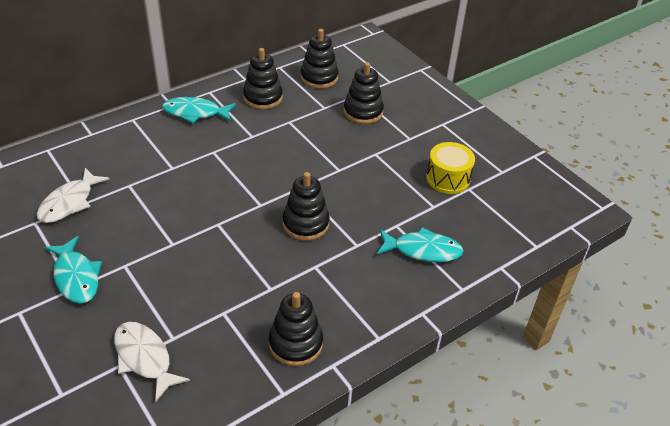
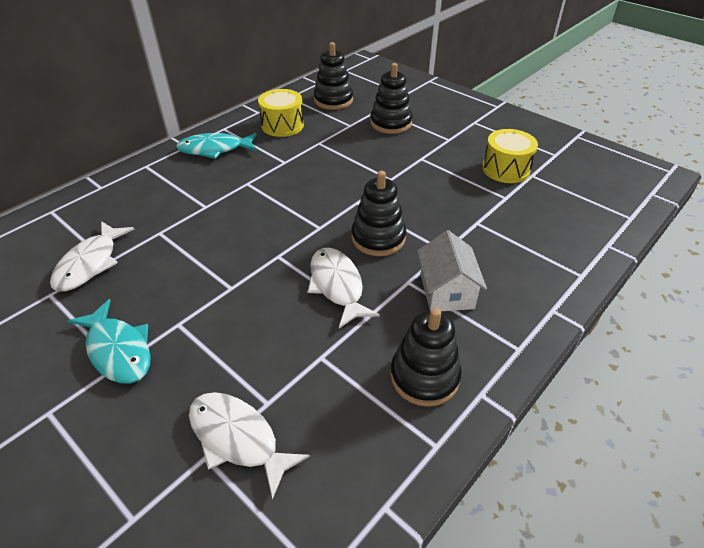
camera: 10 degrees left, 0 degrees up
black stacking toy [243,48,283,109] -> yellow drum [258,89,304,137]
turquoise fish [377,227,464,262] -> none
none -> white fish [307,248,380,328]
none -> white house [417,230,487,311]

